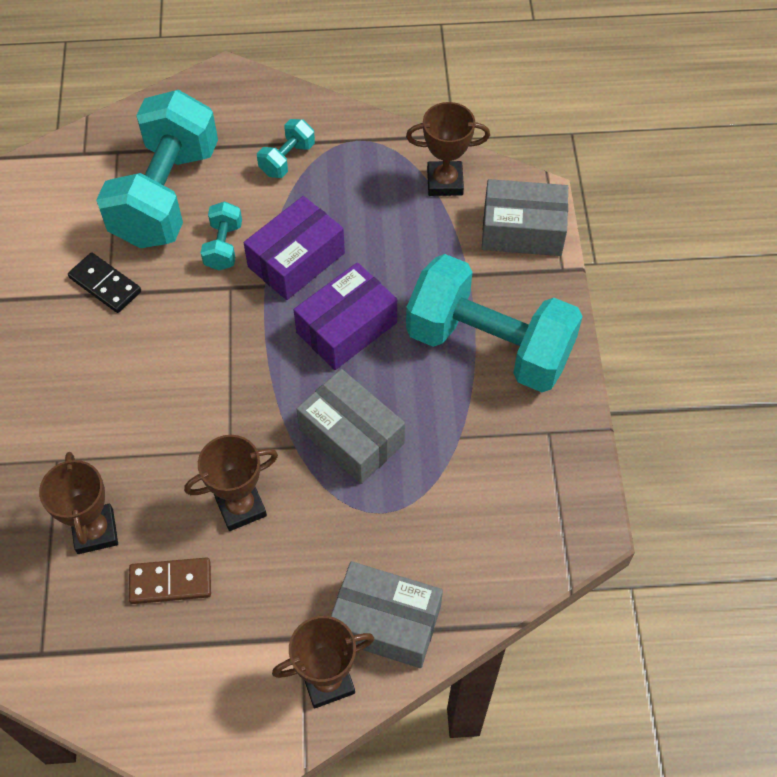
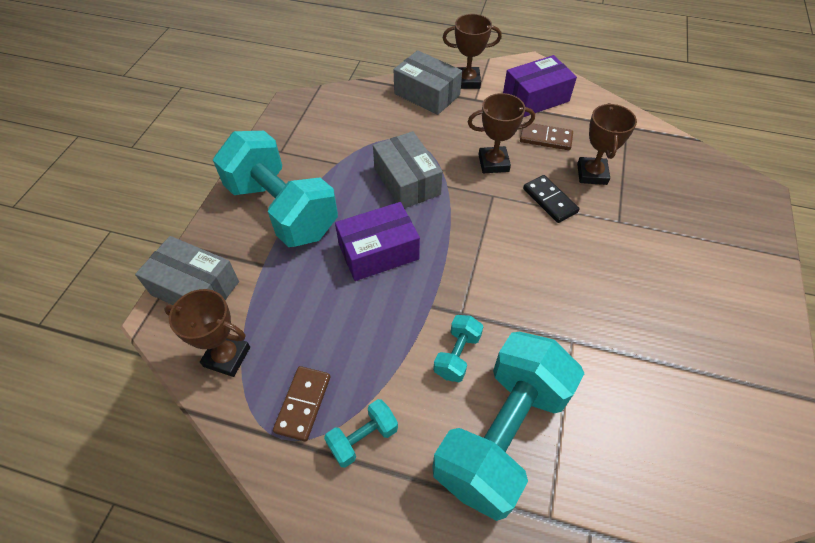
camera: 160 degrees left, 5 degrees down
black domino [68,252,141,313] -> black domino moved to [523,175,580,223]
purple box [244,196,345,300] -> purple box moved to [503,55,577,117]
none -> brown domino [273,366,330,441]

